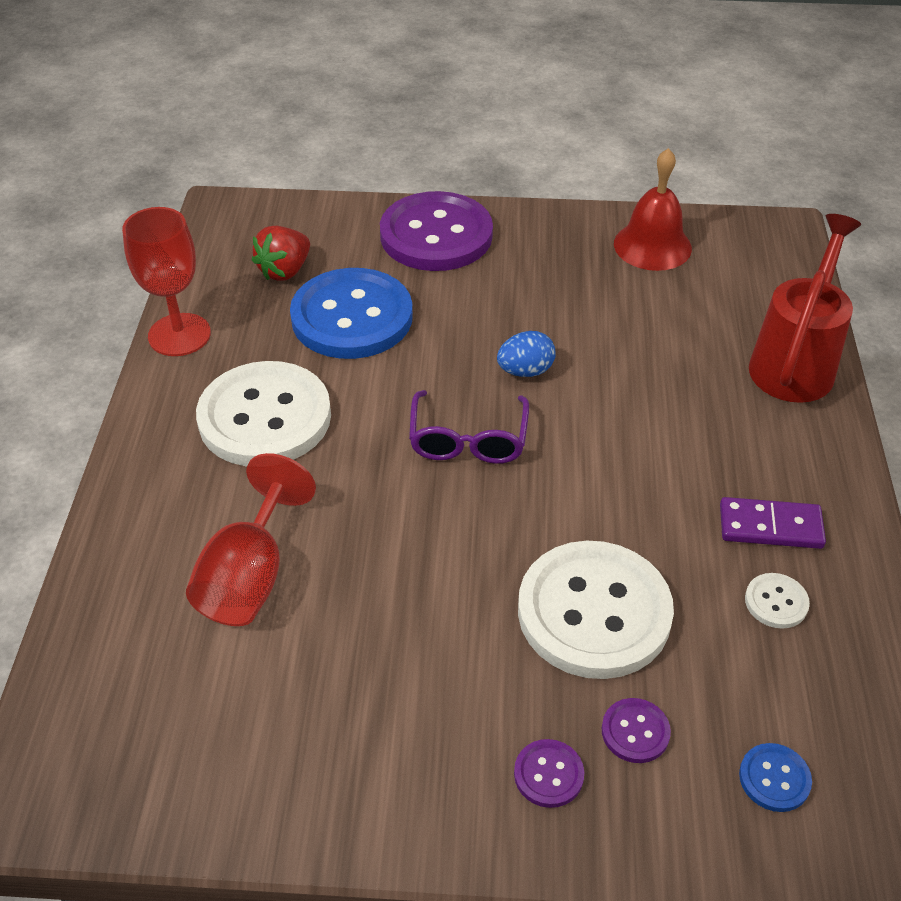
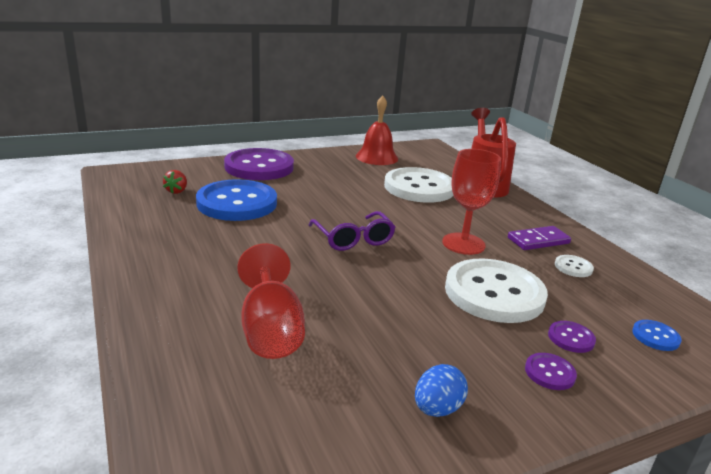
camera: 30 degrees left, 20 degrees down
red goblet [122,207,211,356] -> red goblet moved to [442,149,501,255]
white button [196,361,331,466] -> white button moved to [384,167,453,203]
red strawberry [252,226,310,281] -> red strawberry [163,170,187,194], size x0.66
blue egg [497,331,556,377] -> blue egg moved to [415,364,468,417]

